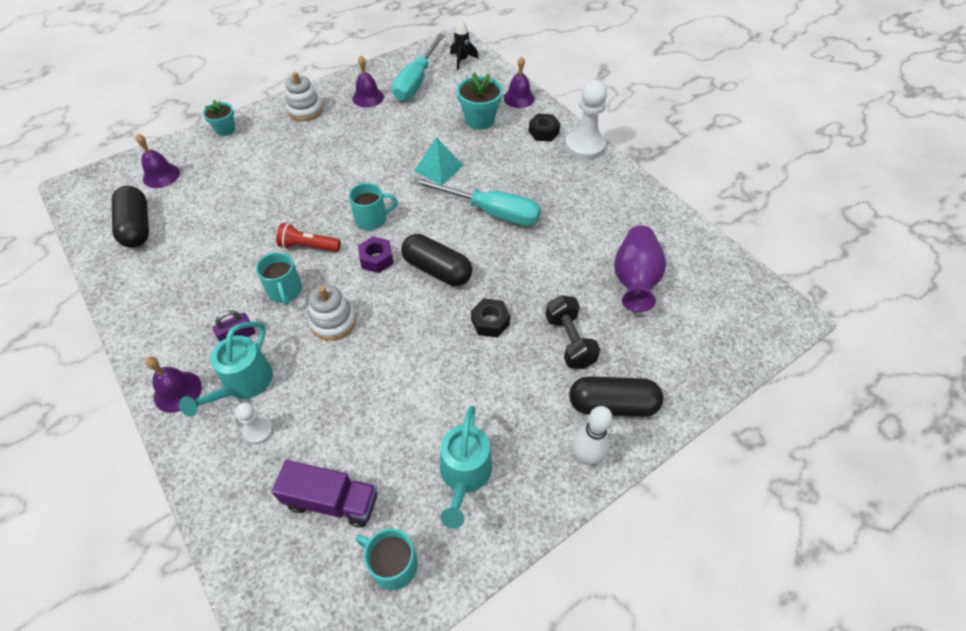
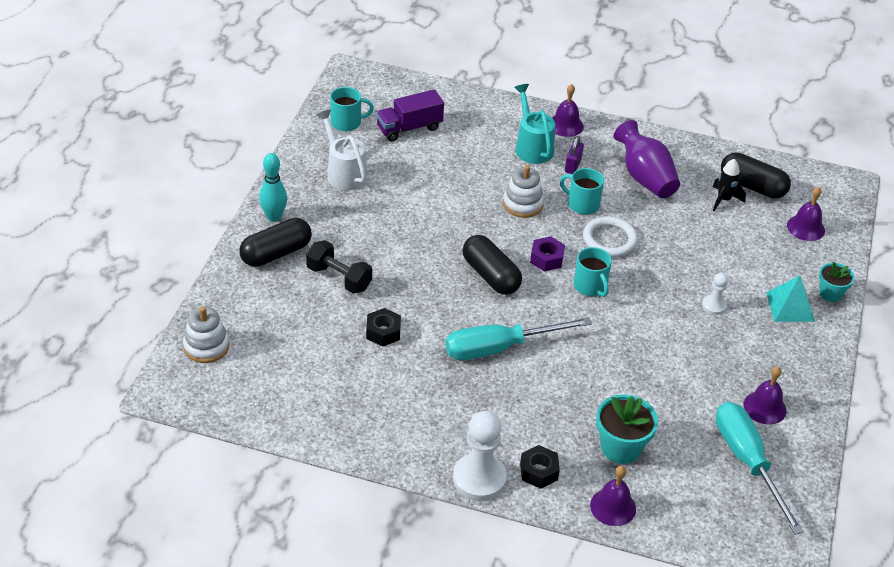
camera: 140 degrees right, 10 degrees down
white pawn [235,402,273,444] -> white pawn moved to [702,273,728,315]
red flashlight [276,223,341,252] -> white ring [583,217,638,257]
white stacking toy [285,72,322,121] -> white stacking toy moved to [183,307,229,363]
turquoise mug [349,183,398,230] -> turquoise mug turned 60 degrees counterclockwise [574,247,612,297]
black capsule [401,234,472,286] -> black capsule turned 60 degrees clockwise [462,235,522,295]
turquoise pyramid [414,137,463,185] -> turquoise pyramid moved to [766,275,815,322]
turquoise watering can [440,406,492,529] -> white watering can [316,109,367,190]
black rocket [450,19,479,70] -> black rocket moved to [713,159,746,211]
black nut [471,298,510,338] -> black nut moved to [366,308,401,347]
white bowling pin [572,406,613,465] -> turquoise bowling pin [259,153,287,222]
purple vase [614,225,666,312] -> purple vase moved to [614,120,680,198]

